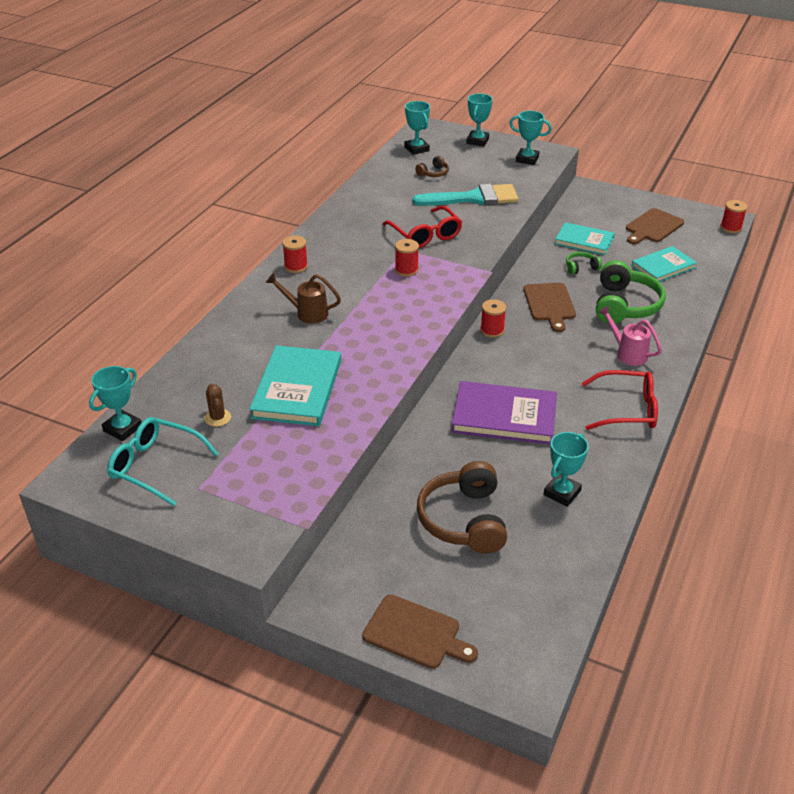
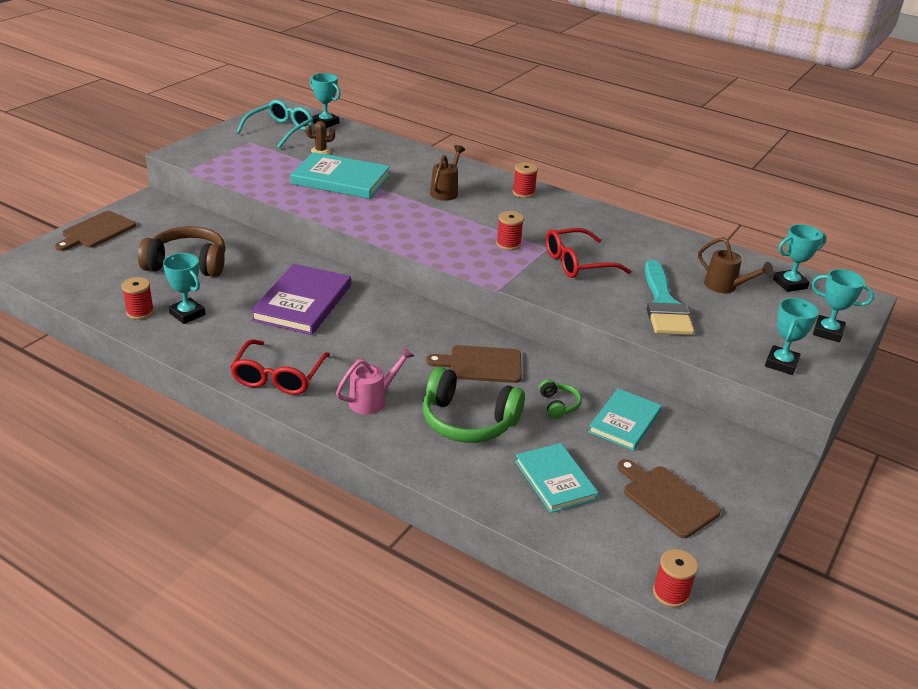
camera: 95 degrees right, 5 degrees down
brown headphones [415,156,449,177] -> brown watering can [698,237,773,293]
red spool [480,299,506,338] -> red spool moved to [122,277,154,319]

